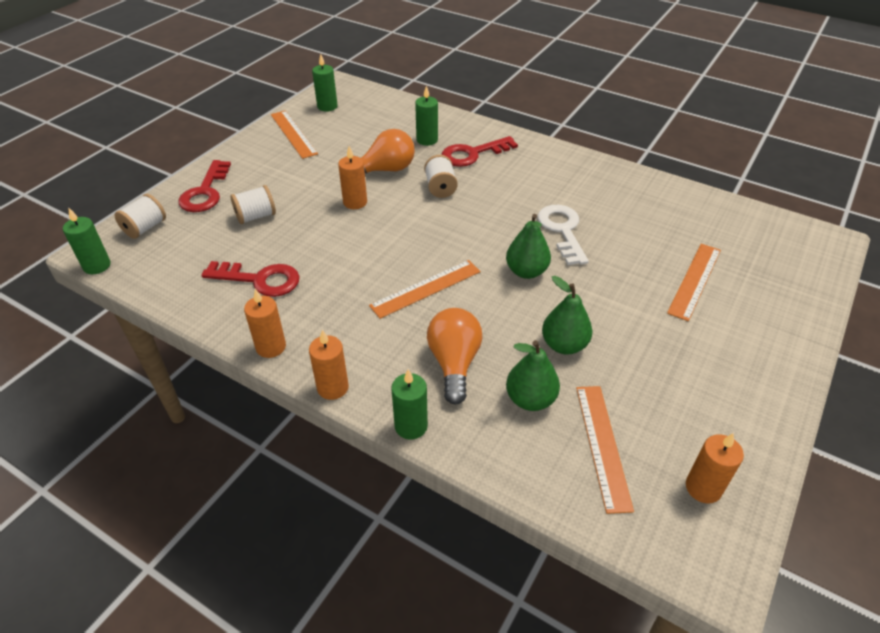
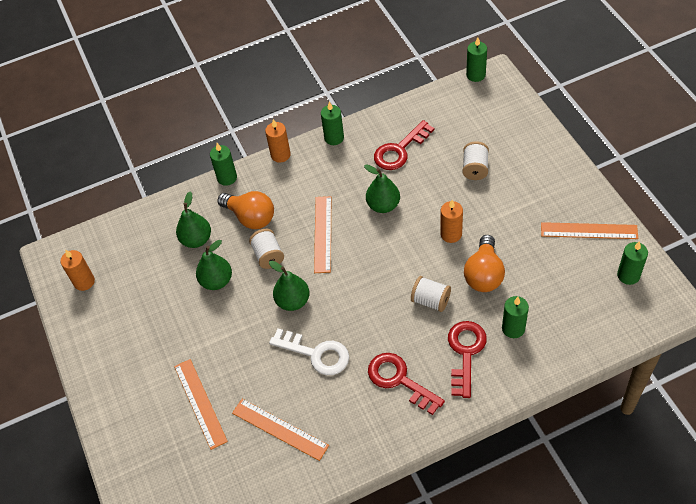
camera: 130 degrees right, 10 degrees up
white spool [114,194,166,239] -> white spool moved to [249,229,284,269]
red key [178,160,231,212] -> red key moved to [368,353,445,415]
orange candle [244,289,286,358] -> green candle [321,101,344,145]
orange ruler [576,386,634,514] -> orange ruler moved to [232,399,329,461]
none -> green pear [364,164,400,213]

